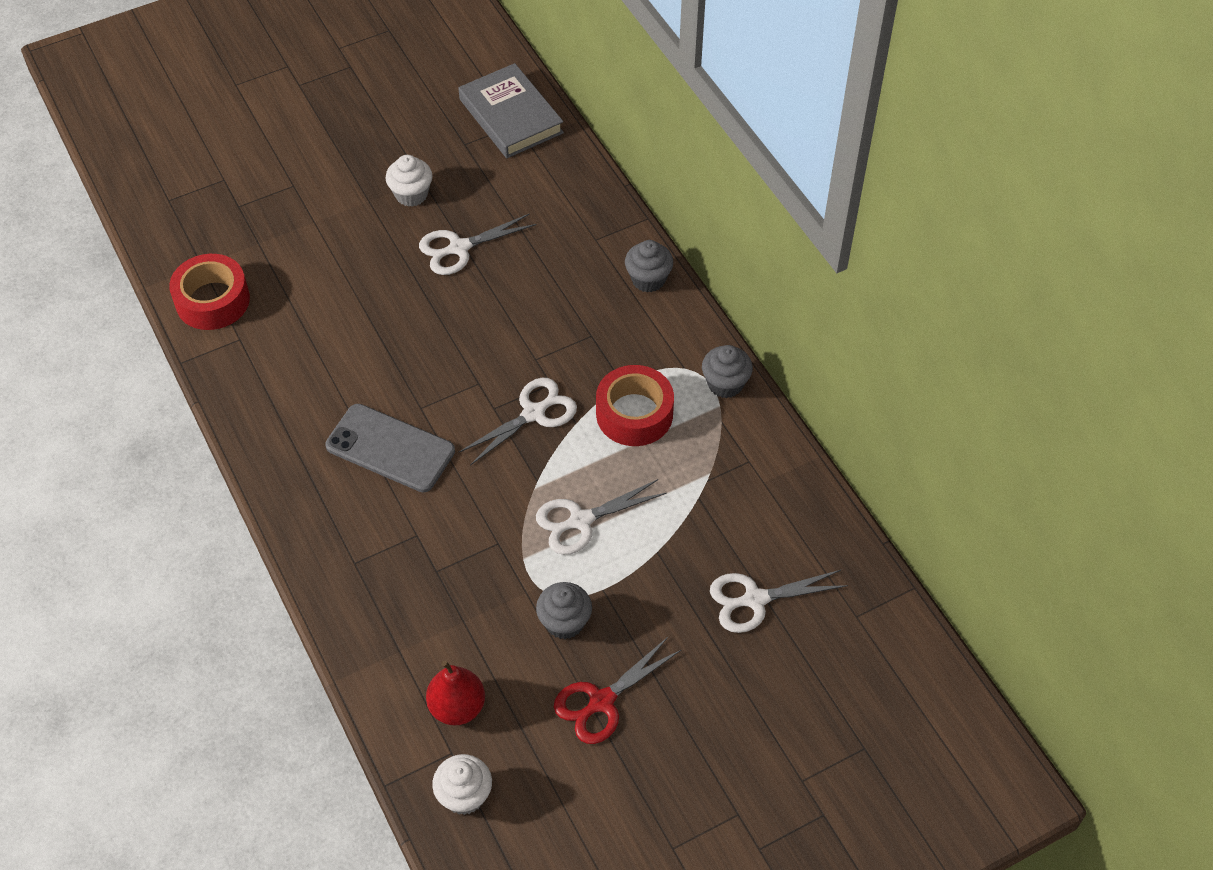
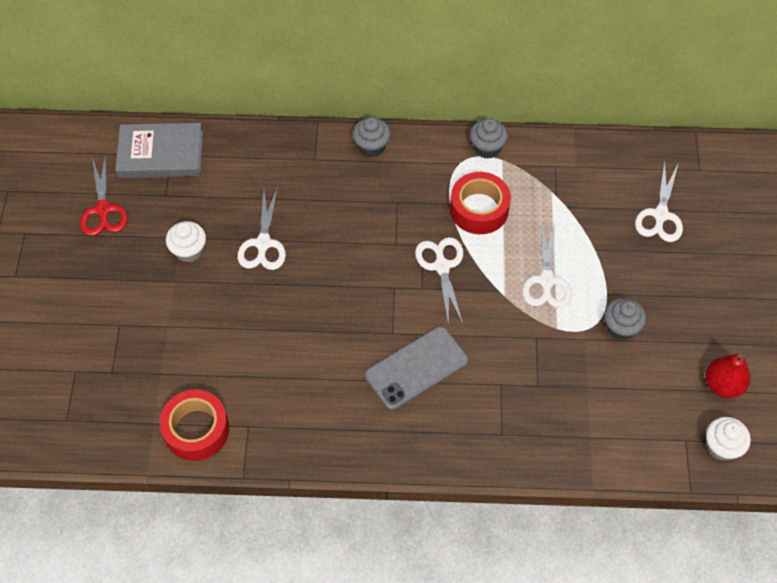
camera: 60 degrees left, 5 degrees up
red pear [426,660,485,726] -> red pear moved to [705,354,751,398]
red scissors [554,637,681,744] -> red scissors moved to [80,154,128,236]

